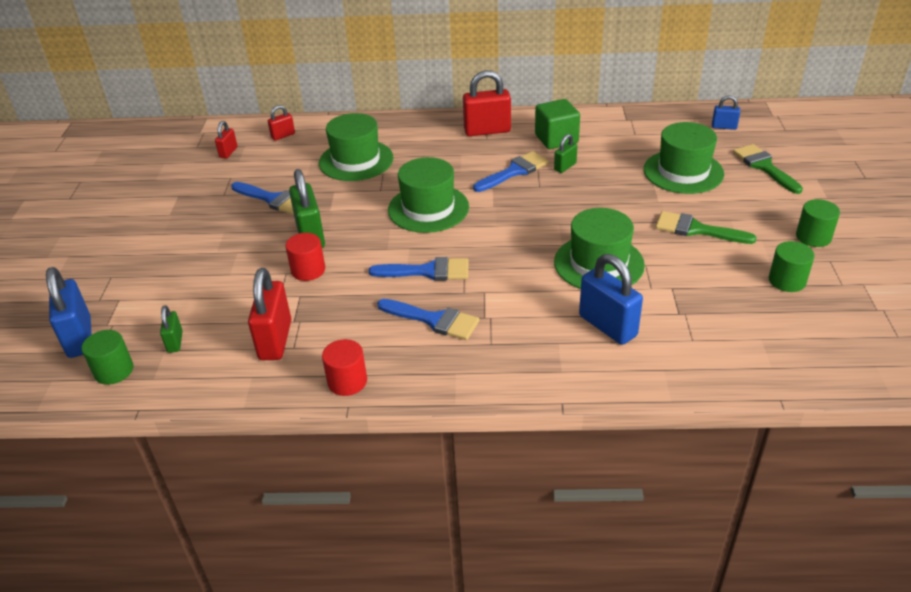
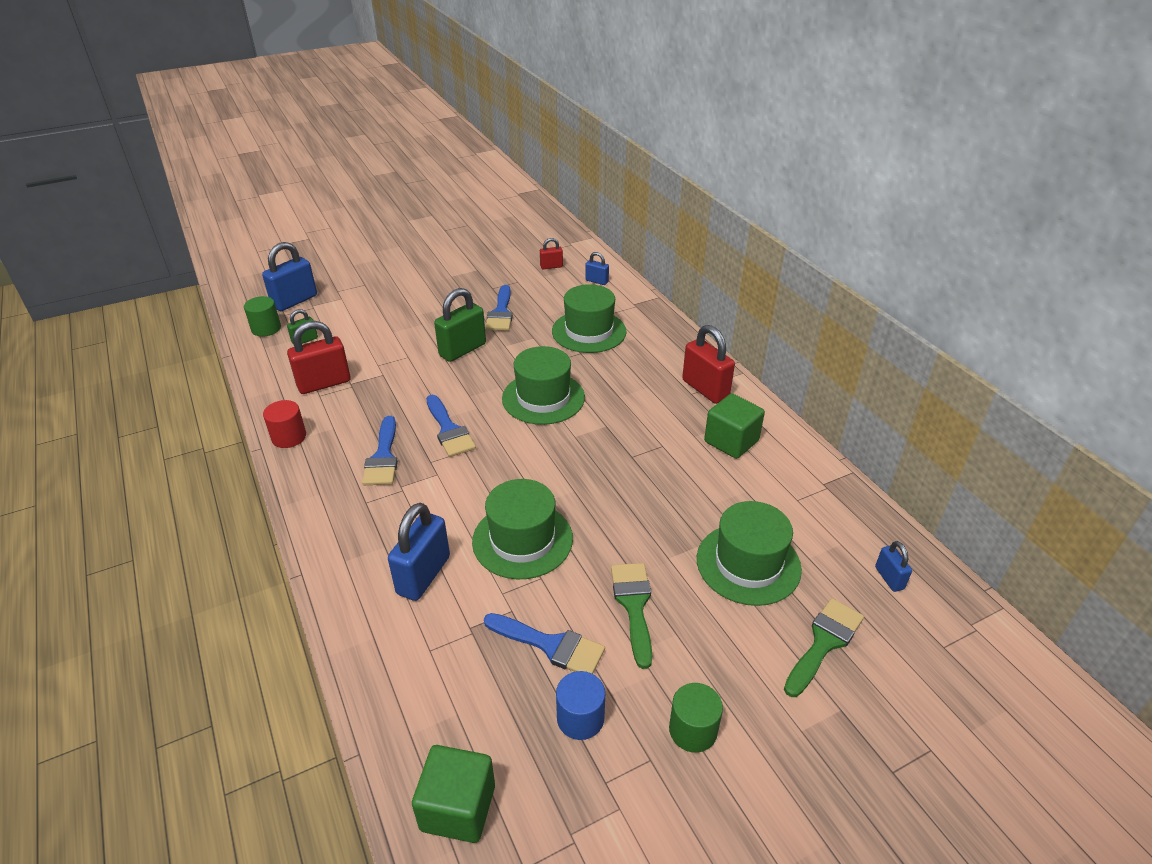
camera: 60 degrees right, 0 degrees up
red padlock [268,105,295,141] -> blue padlock [585,252,609,285]
red cylinder [285,233,325,281] -> none
blue brush [473,151,549,192] -> blue brush moved to [484,613,605,674]
green padlock [554,134,577,173] -> none
green cylinder [769,241,815,292] -> blue cylinder [556,671,605,740]
none -> green cube [412,745,495,843]

